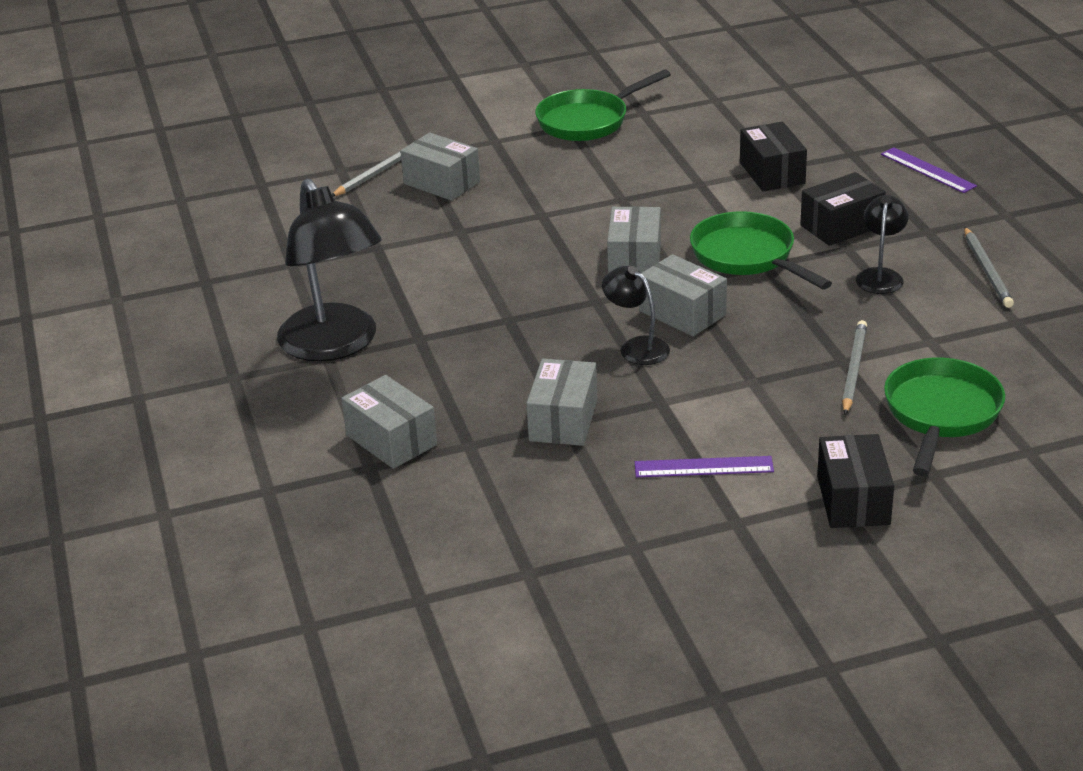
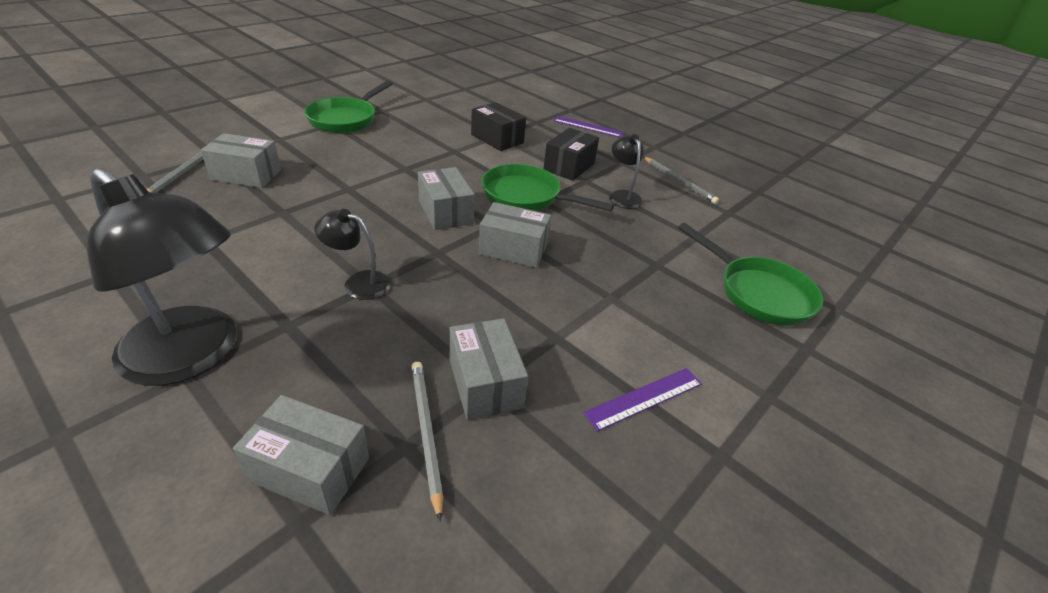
camera: 35 degrees left, 5 degrees up
black lamp [602,266,670,365] -> black lamp moved to [314,209,391,300]
black box [817,434,894,528] -> none
grey pencil [842,320,867,415] -> grey pencil moved to [411,362,443,522]
green pan [884,358,1005,476] -> green pan turned 150 degrees clockwise [678,223,823,326]

